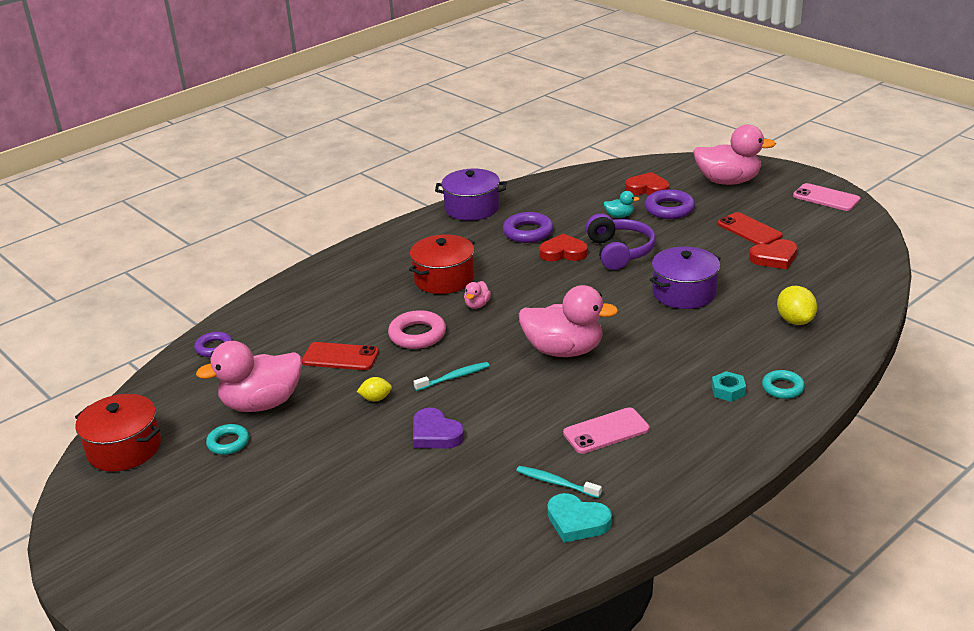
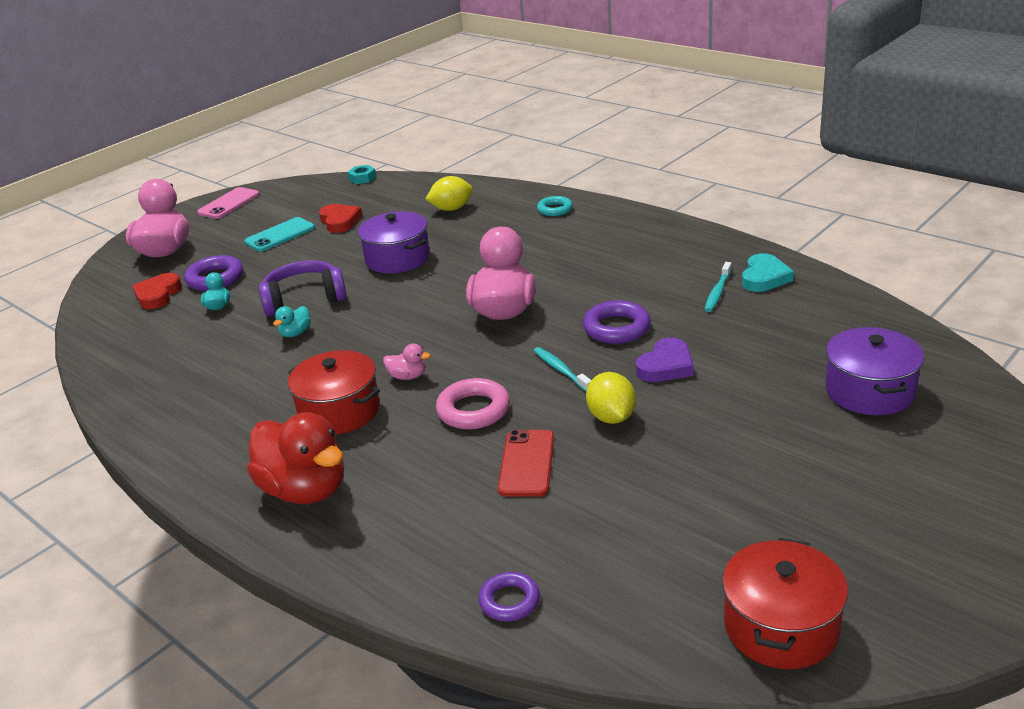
camera: 95 degrees left, 0 degrees up
pink duck [196,341,302,412] -> none
turquoise ring [206,424,249,455] -> none
yellow lemon [357,377,392,401] -> yellow lemon [586,372,636,424], size x1.64
purple pot [435,169,506,221] -> purple pot moved to [825,327,924,415]
purple ring [503,212,554,243] -> purple ring moved to [583,300,651,344]
red heart [539,234,588,261] -> turquoise duck [273,306,311,337]
pink phone [563,407,649,454] -> none
turquoise nut [712,371,746,402] -> turquoise nut moved to [347,165,376,184]
red phone [717,212,783,245] -> turquoise phone [244,217,315,252]
none -> red duck [247,412,344,504]

